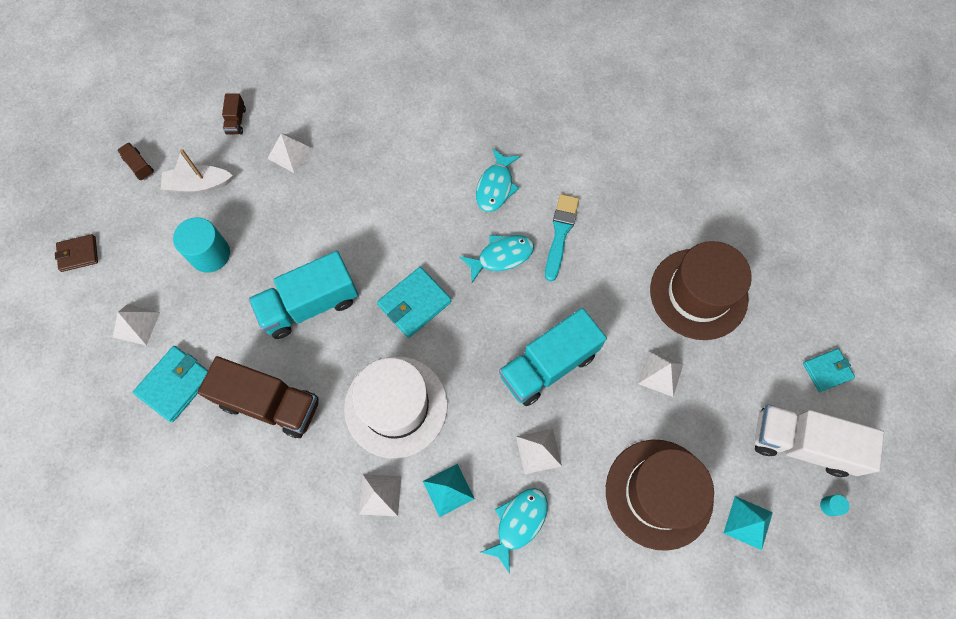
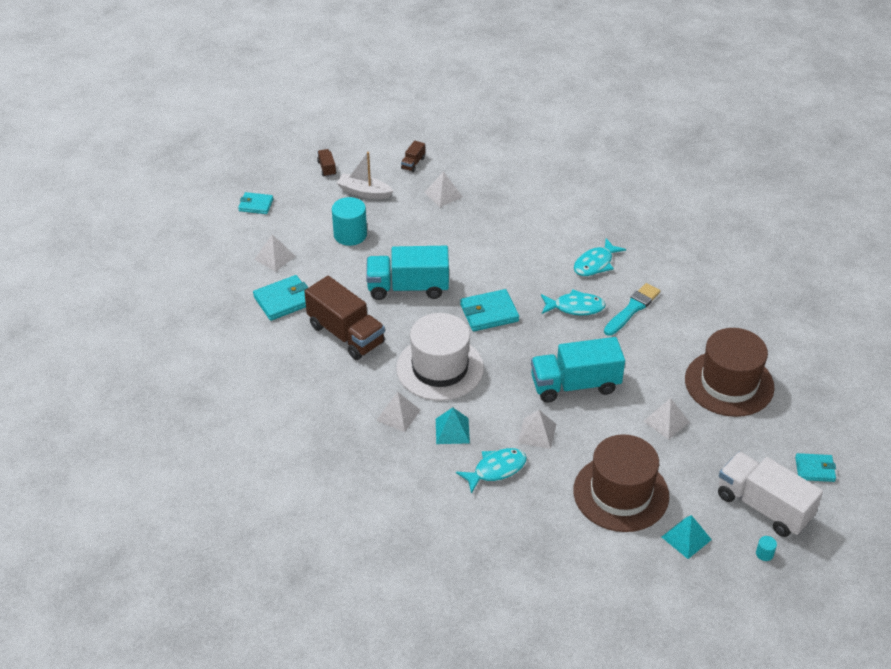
camera: 25 degrees right, 25 degrees down
brown wallet [55,234,98,272] -> turquoise wallet [238,192,273,214]

